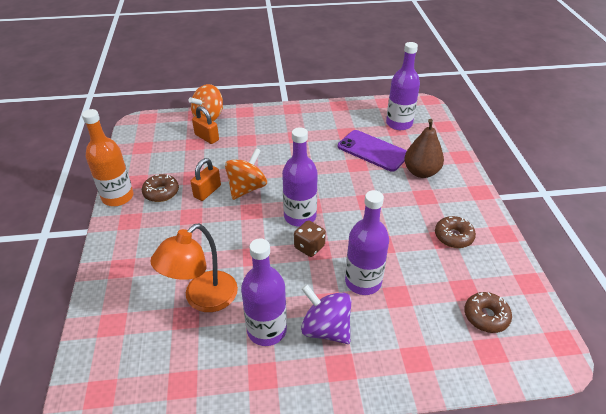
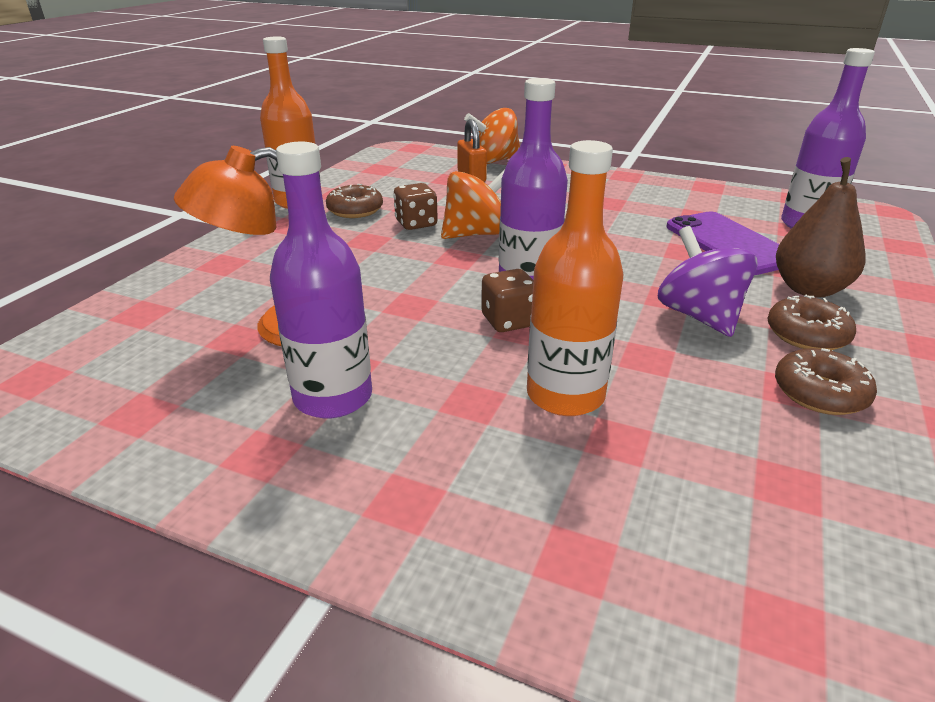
camera: 30 degrees right, 10 degrees down
orange padlock [191,158,221,201] -> brown dice [393,183,438,230]
purple spinning top [301,284,351,344] -> purple spinning top moved to [658,226,758,337]
purple bottle [345,190,389,295] -> orange bottle [527,140,623,416]
brown donut [464,292,512,333] -> brown donut moved to [767,295,856,351]

